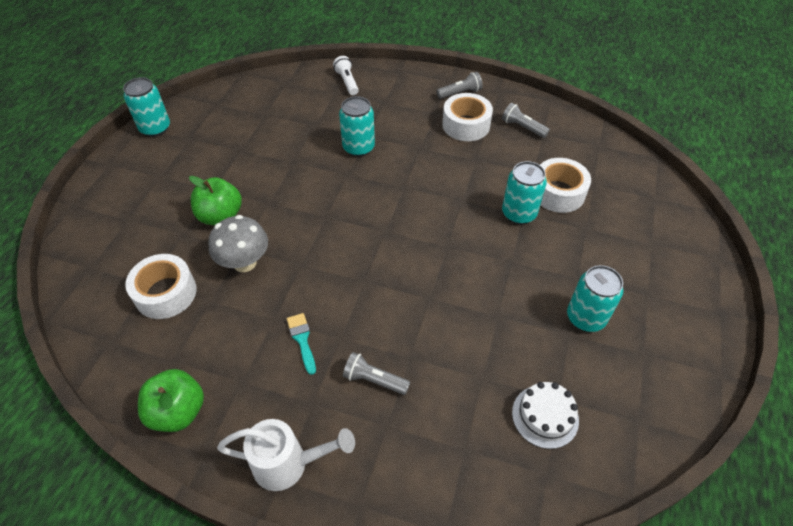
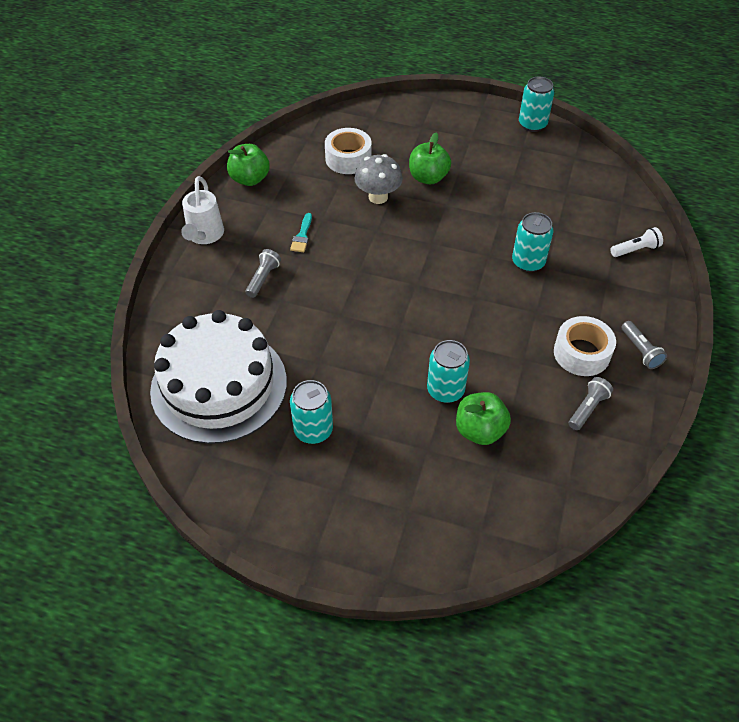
camera: 90 degrees right, 0 degrees up
turquoise brush [287,313,316,375] -> turquoise brush turned 120 degrees clockwise [290,213,312,252]
white cake [512,382,579,449] -> white cake [150,310,287,444], size x2.44
white tape [540,158,591,213] -> green apple [456,392,511,445]

